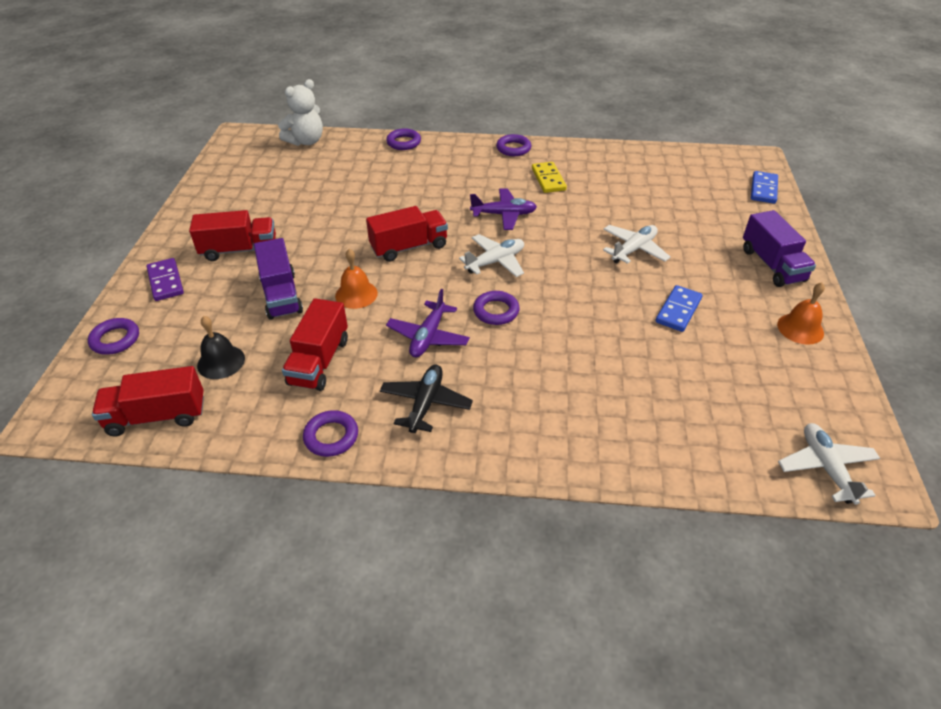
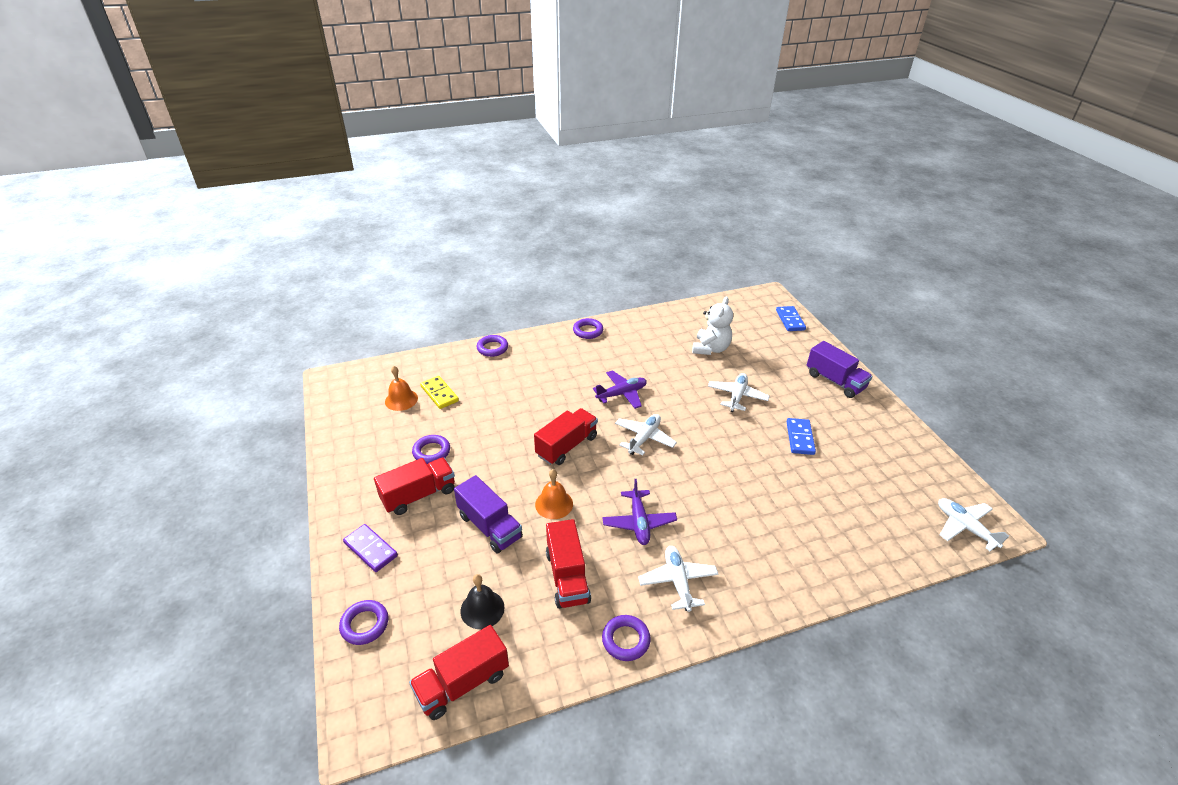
camera: 25 degrees left, 5 degrees down
white teddy bear [278,79,323,146] -> white teddy bear moved to [692,297,733,355]
black plane [380,365,473,433] -> white plane [638,546,718,612]
purple ring [473,291,520,325] -> purple ring moved to [412,435,450,464]
yellow domino [532,162,567,193] -> yellow domino moved to [420,376,459,409]
orange bell [777,282,825,345] -> orange bell moved to [385,366,418,411]

